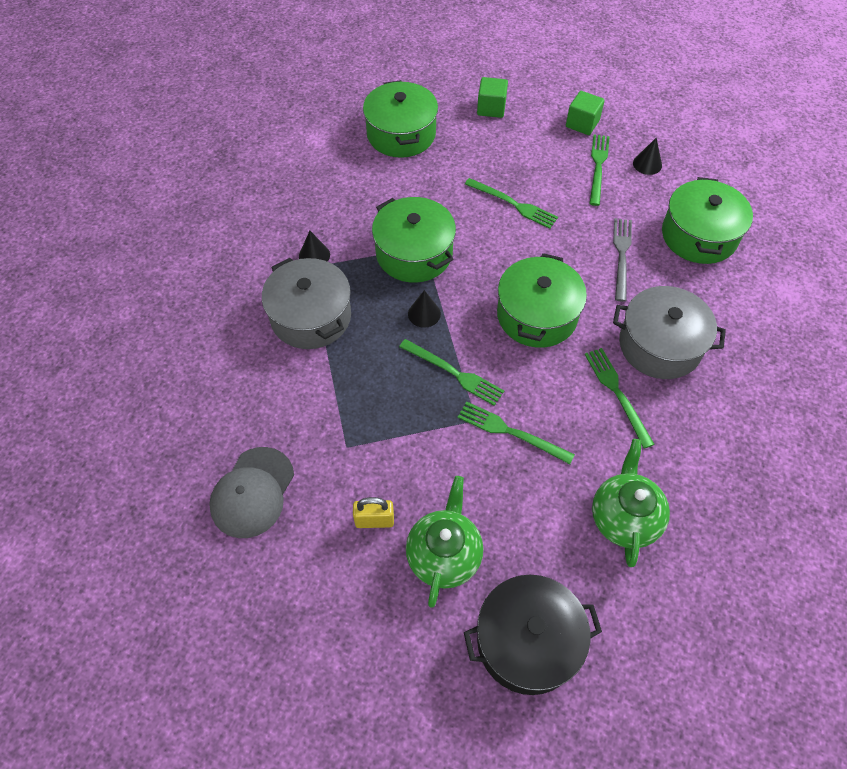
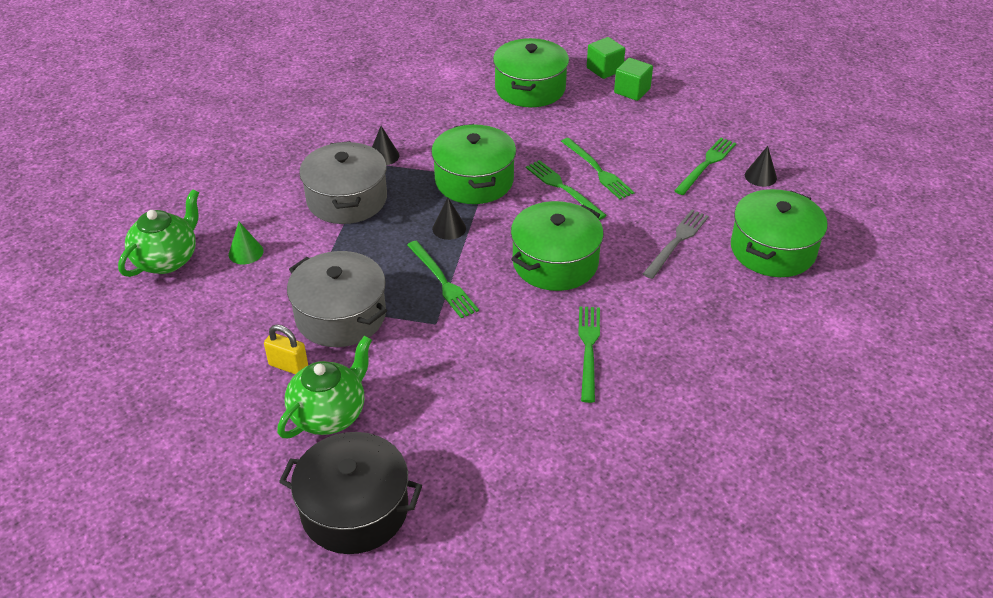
camera: 25 degrees right, 15 degrees down
grey cap [209,447,294,538] -> none
green fork [458,401,575,464] -> green fork moved to [526,160,607,220]
green cube [566,91,605,135] -> green cube moved to [587,37,625,79]
green teapot [592,439,670,567] -> green teapot moved to [118,189,199,277]
grey pot [613,286,726,379] -> grey pot moved to [287,251,387,347]
none -> green cone [229,222,264,264]

